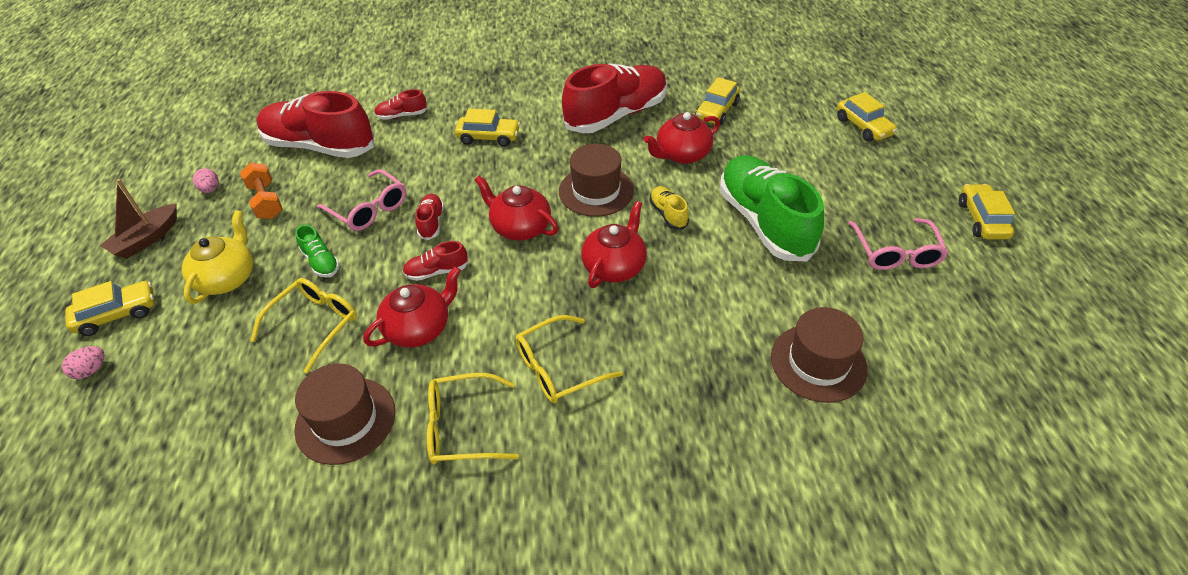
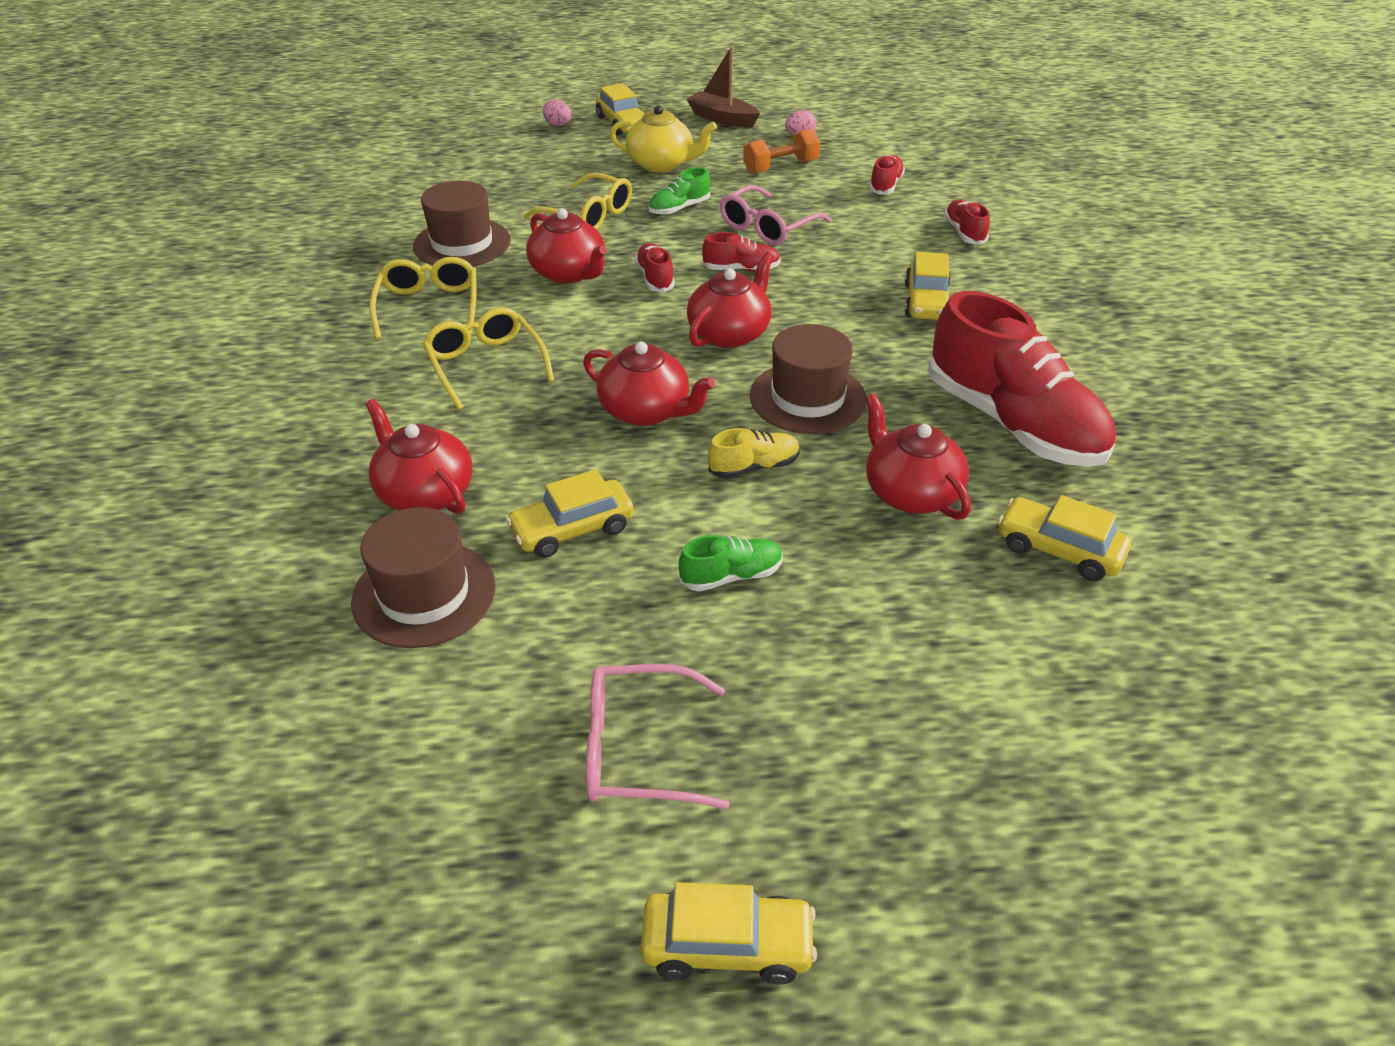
camera: 90 degrees right, 5 degrees down
red shoe [257,91,374,158] -> red shoe [869,155,905,195], size x0.43
green shoe [719,155,824,261] -> green shoe [678,535,783,591], size x0.43
yellow car [837,92,897,142] -> yellow car moved to [506,469,634,558]
none -> red teapot [366,399,472,514]

